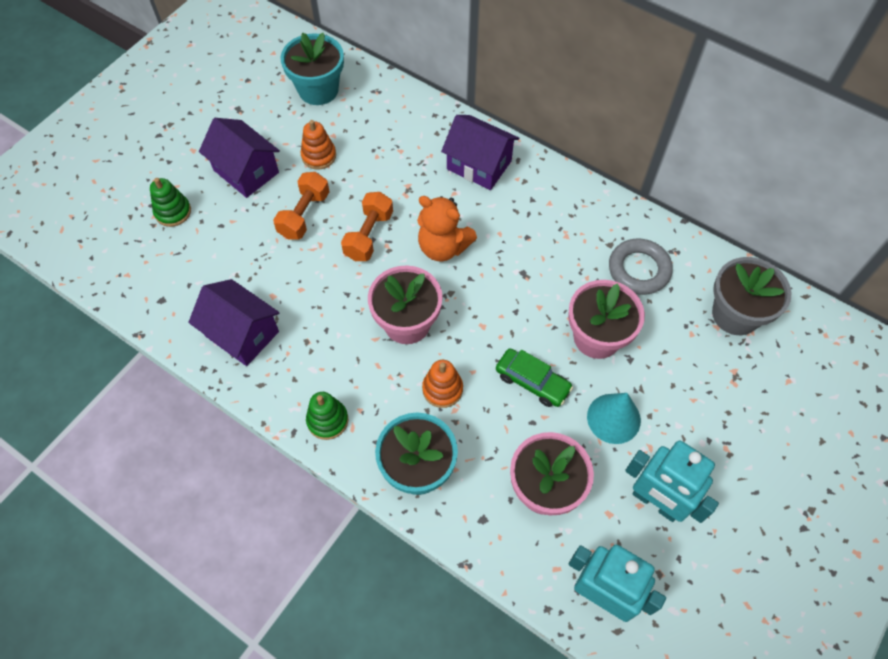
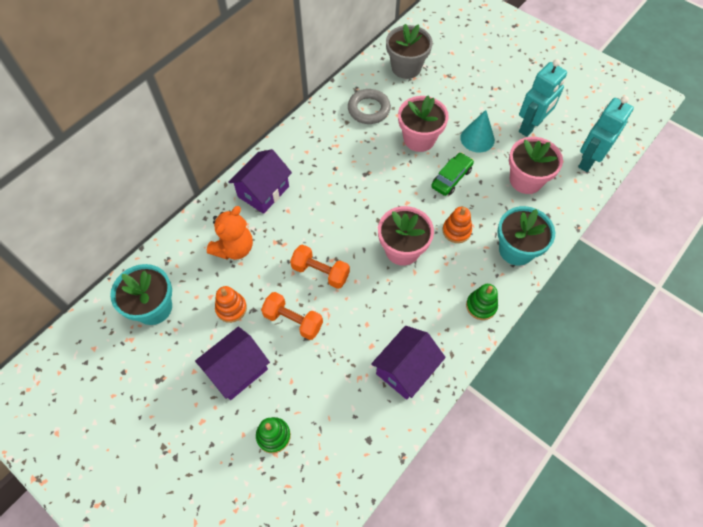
camera: 85 degrees left, 0 degrees up
orange teddy bear [417,196,477,262] -> orange teddy bear moved to [207,206,253,260]

